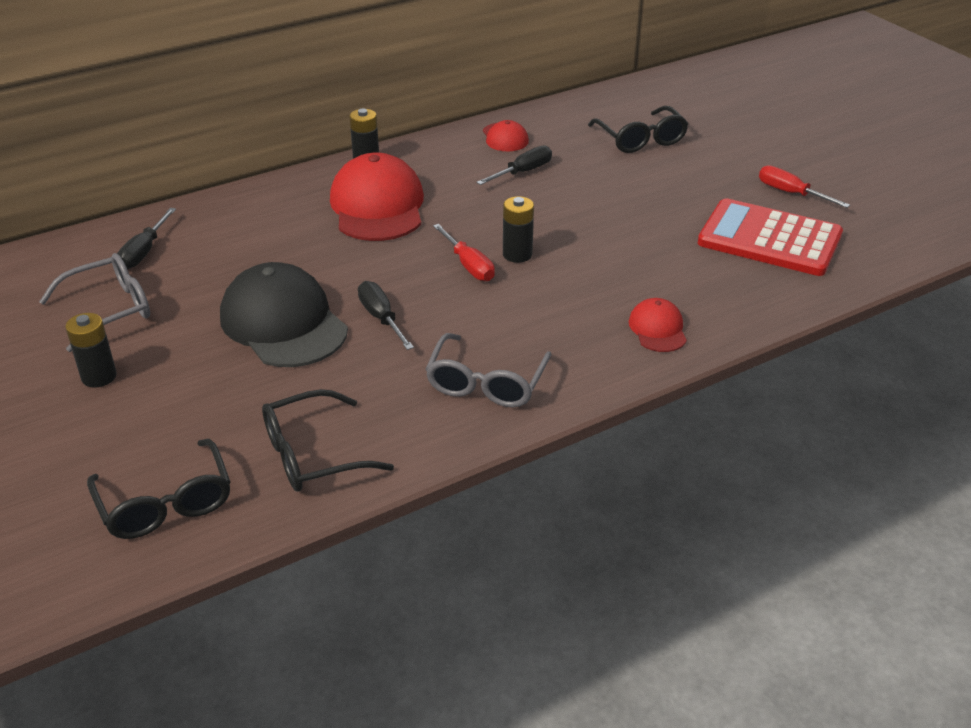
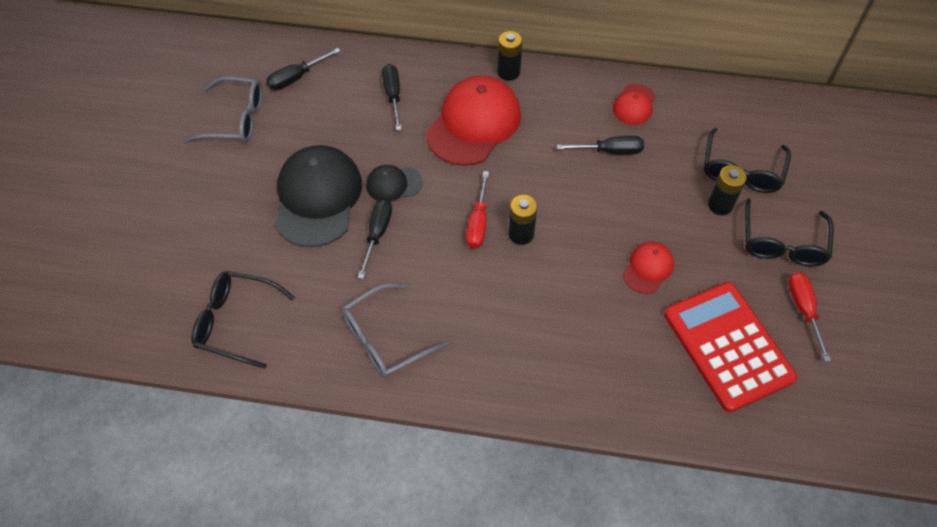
camera: 40 degrees right, 20 degrees up
black battery [65,313,117,388] -> black battery moved to [708,165,747,215]
black glasses [87,439,230,539] -> black glasses moved to [745,198,834,267]
red cap [629,298,687,352] -> red cap moved to [623,242,674,294]
none -> black cap [366,165,423,202]
none -> black screwdriver [382,64,402,130]

